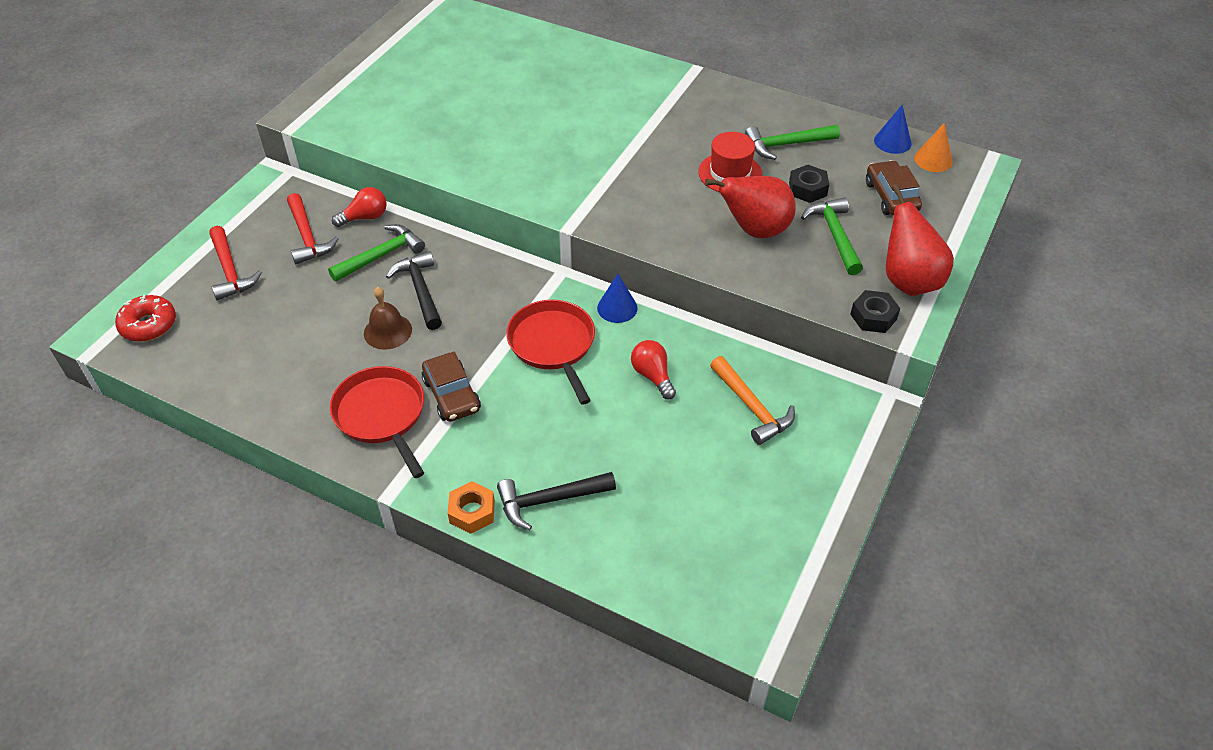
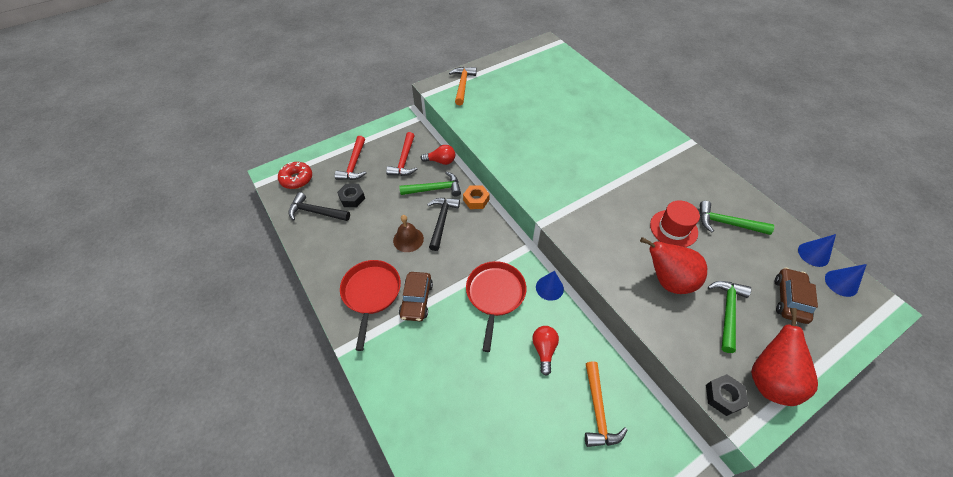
camera: 30 degrees right, 5 degrees up
orange nut [448,481,495,534] -> orange nut moved to [463,185,490,209]
black hammer [497,472,616,530] -> black hammer moved to [288,192,350,221]
black nut [789,165,829,203] -> black nut moved to [337,184,365,207]
orange cone [914,123,953,172] -> blue cone [825,264,867,297]
none -> orange hammer [449,67,477,105]

